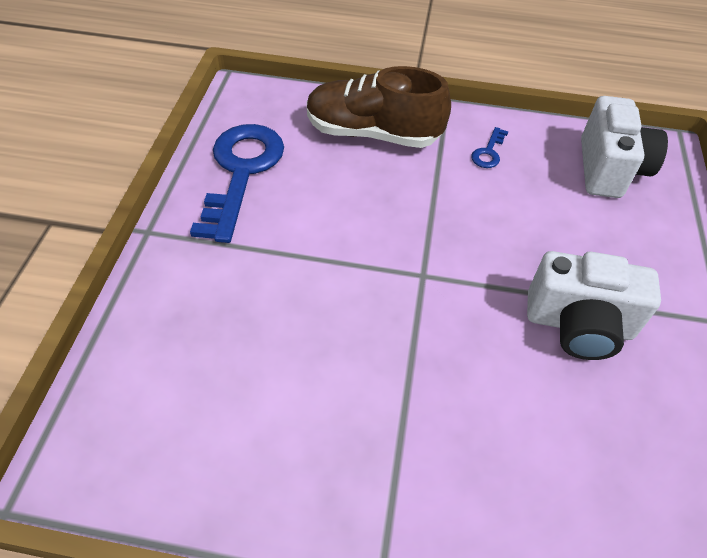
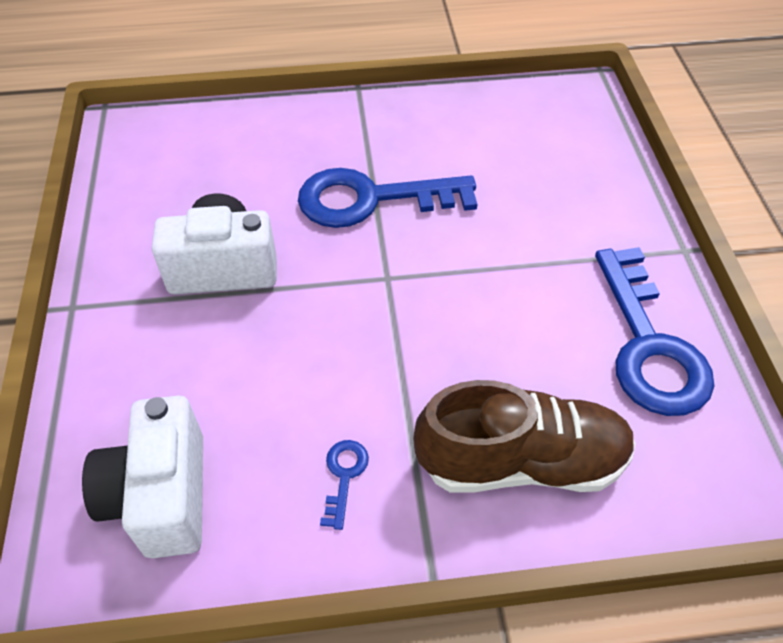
camera: 165 degrees right, 0 degrees up
none -> blue key [298,168,477,228]

